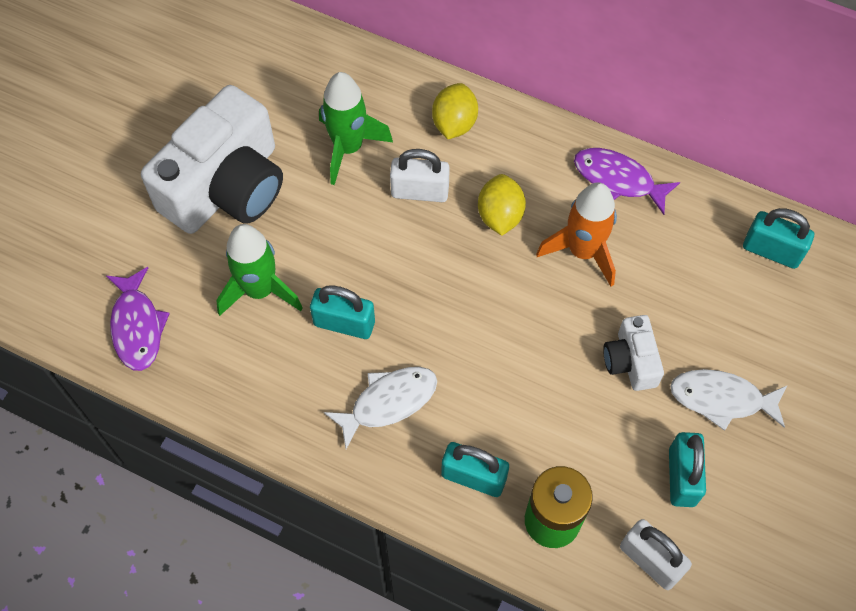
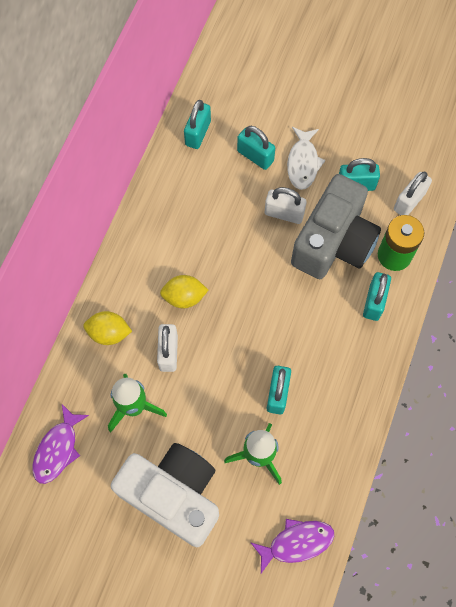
camera: 95 degrees left, 5 degrees up
white fish [324,367,437,449] -> none
orange rocket [536,182,617,287] -> none
purple fish [574,148,680,215] -> purple fish moved to [33,404,89,484]
white camera [603,315,664,391] -> white padlock [265,187,307,224]
none -> turquoise padlock [237,126,275,170]
none -> grey camera [291,174,381,279]

